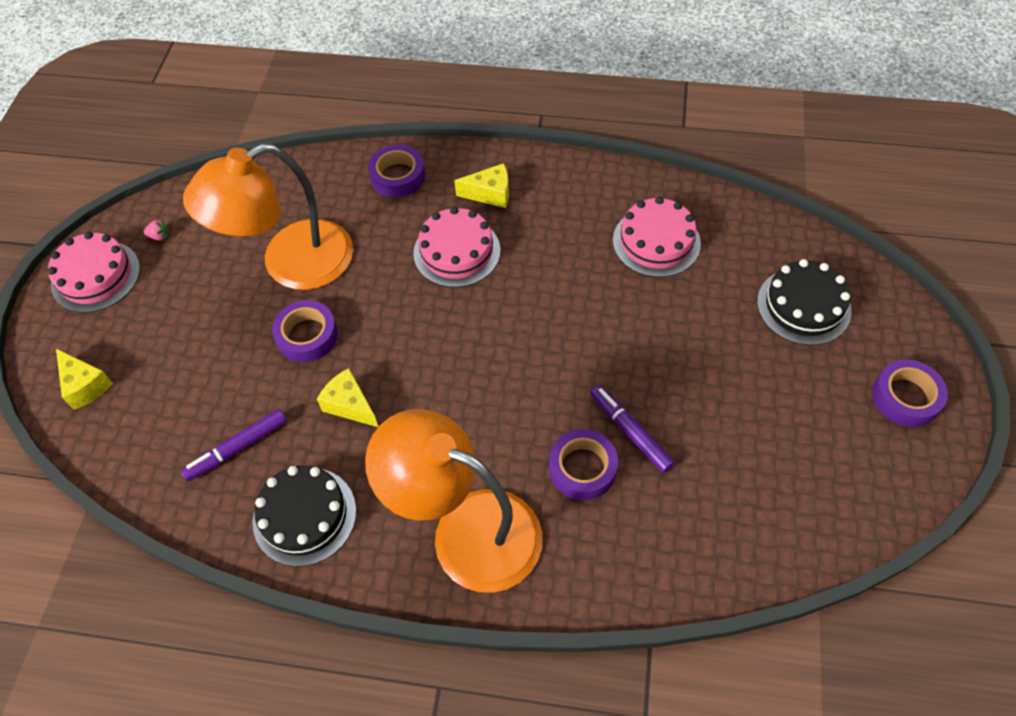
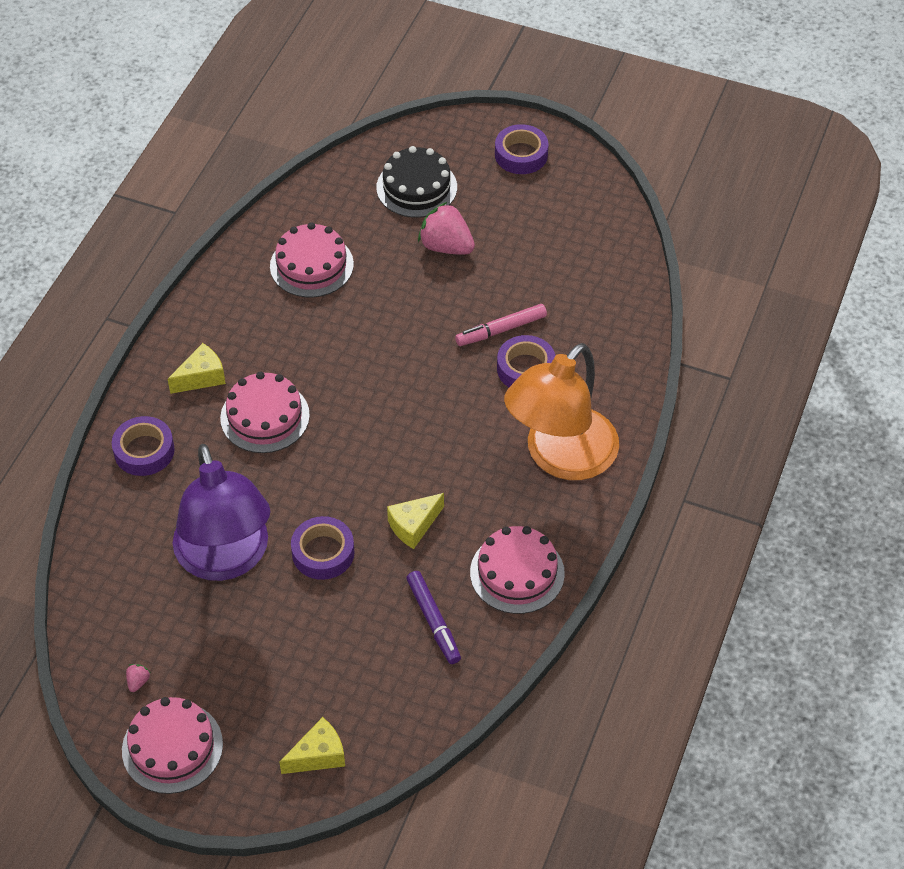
camera: 80 degrees left, 5 degrees down
orange lamp [183,143,353,290] -> purple lamp [173,444,270,581]
black cake [252,465,356,567] -> pink cake [470,526,565,614]
yellow cheese [454,163,509,208] -> yellow cheese turned 45 degrees clockwise [168,343,226,394]
purple marker [590,385,675,473] -> pink marker [455,304,547,346]
none -> pink strawberry [418,202,475,255]

